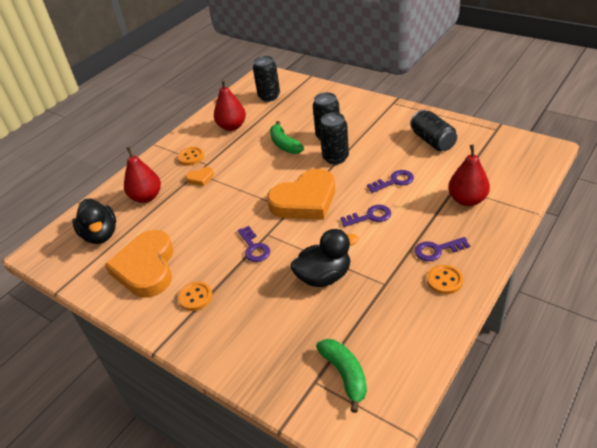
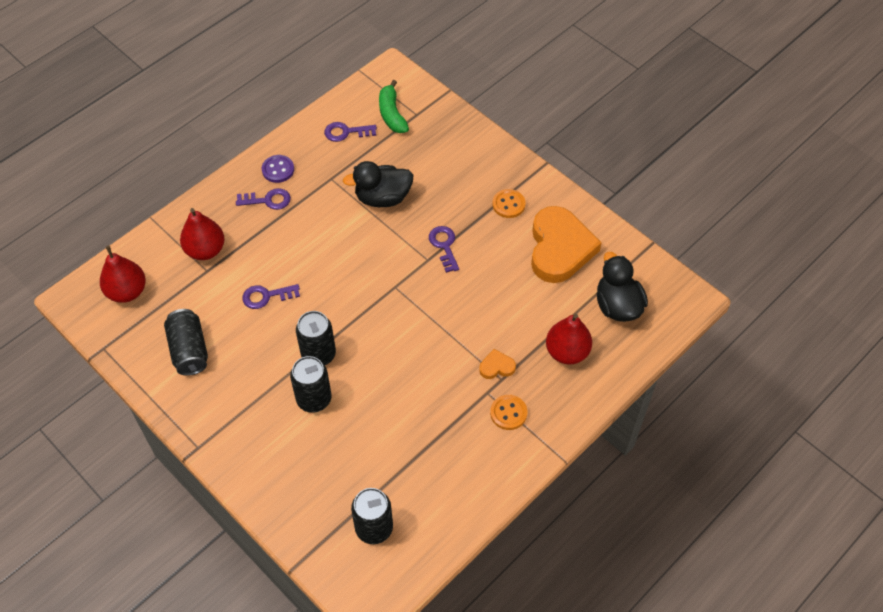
camera: 175 degrees left, 15 degrees up
red pear [214,80,246,131] -> red pear moved to [100,246,146,303]
orange heart [267,169,335,220] -> none
green banana [270,121,304,154] -> none
purple key [340,205,391,227] -> purple key moved to [324,122,377,142]
orange button [427,265,463,294] -> purple button [262,155,294,183]

